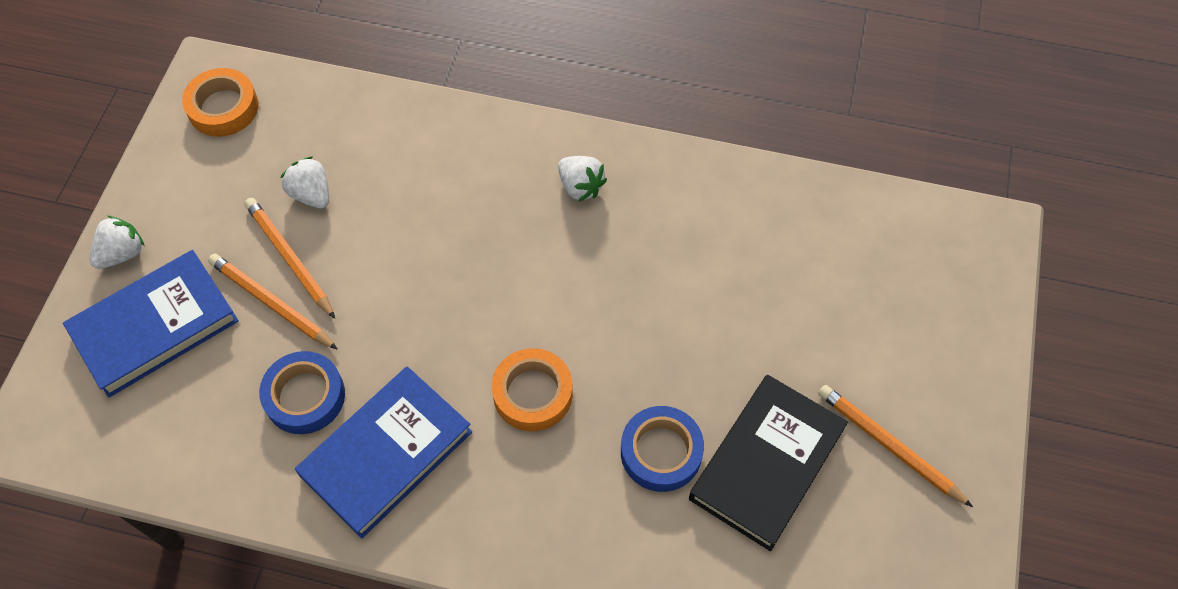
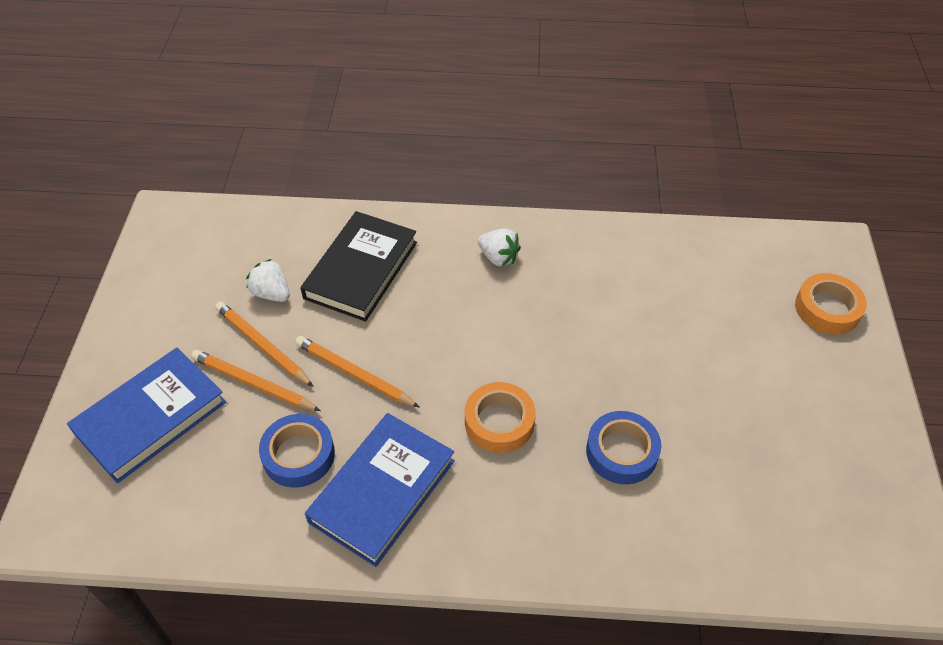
camera: 10 degrees left, 10 degrees down
white strawberry [89,216,144,269] -> none
orange tape [182,68,259,137] -> orange tape moved to [795,273,867,334]
black book [689,375,848,551] -> black book moved to [300,211,417,322]
orange pencil [818,385,973,507] -> orange pencil moved to [295,336,420,408]

